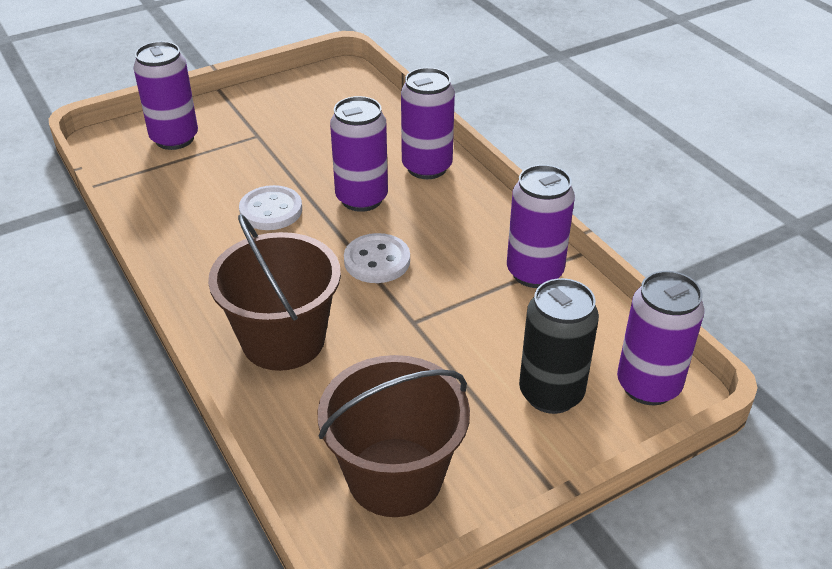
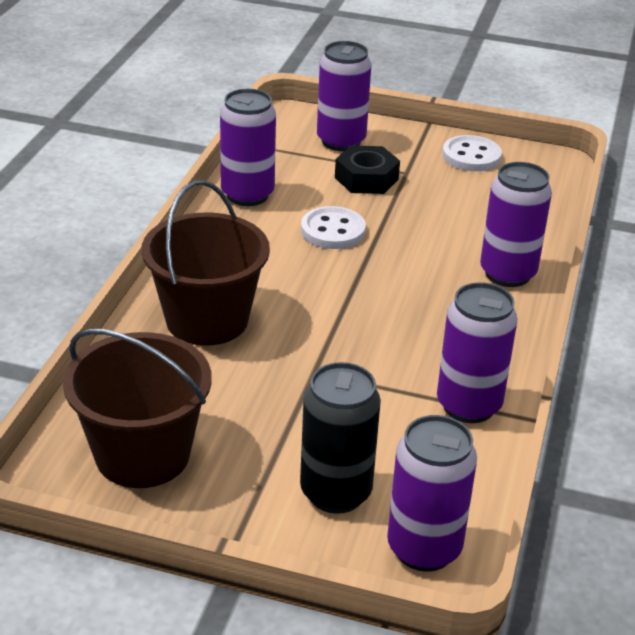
camera: 45 degrees right, 5 degrees down
purple can [330,96,388,212] -> purple can moved to [220,89,276,206]
white button [344,233,410,283] -> white button moved to [442,135,502,171]
none -> black nut [335,145,400,194]

